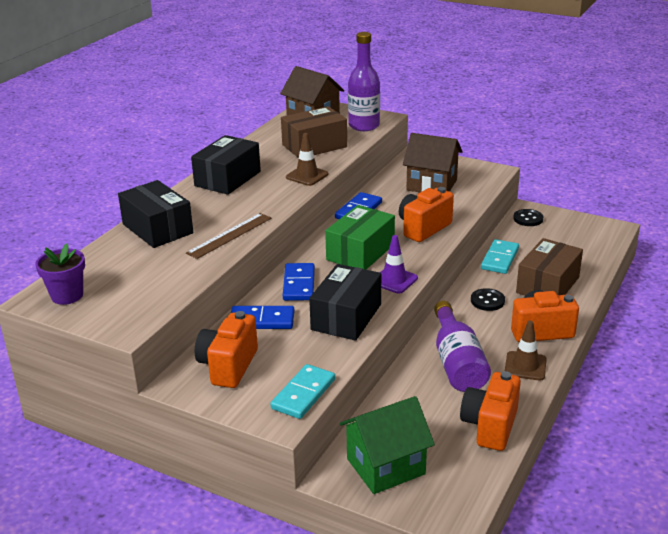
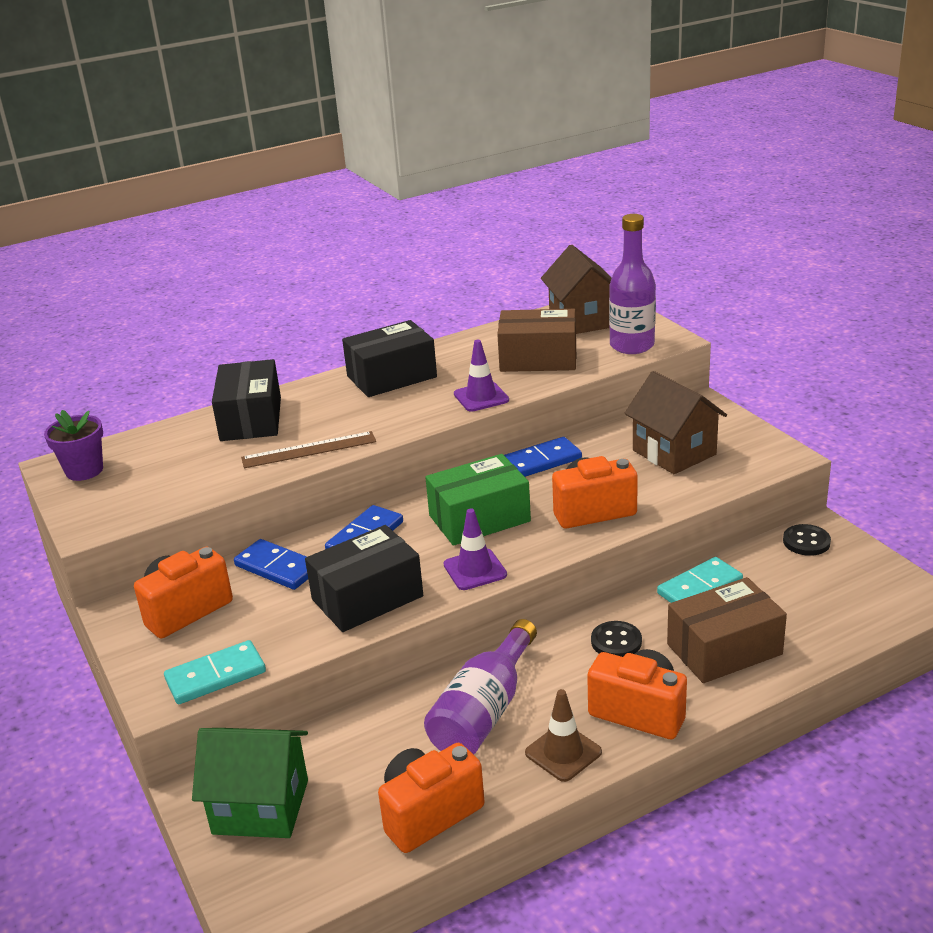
camera: 35 degrees right, 0 degrees up
brown traffic cone [286,133,329,186] -> purple traffic cone [454,340,509,412]

